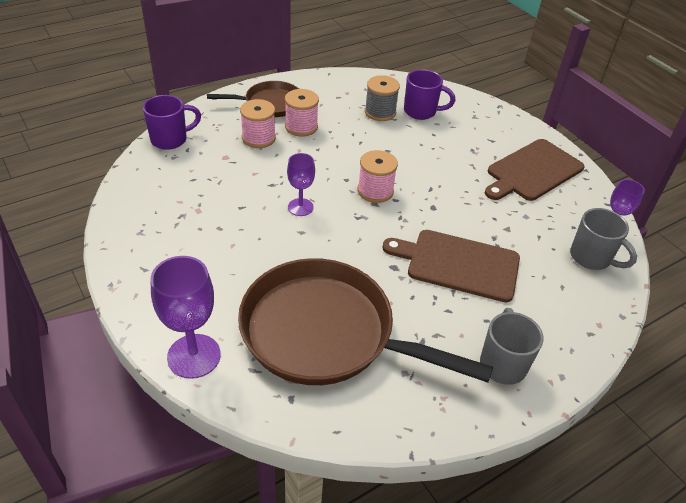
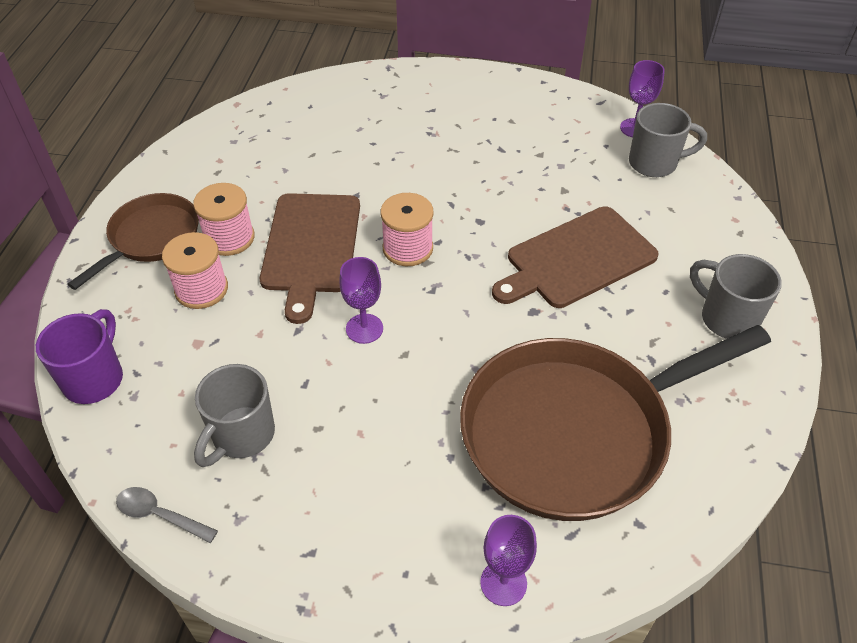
camera: 45 degrees left, 5 degrees up
purple goblet [150,256,221,379] -> purple goblet [480,515,537,606], size x0.61
grey spool [365,75,400,121] -> none
purple mug [404,69,455,120] -> none
brown cutting board [485,139,585,201] -> brown cutting board moved to [260,193,360,324]
none -> grey spoon [116,487,218,543]
none -> grey mug [194,364,275,467]

